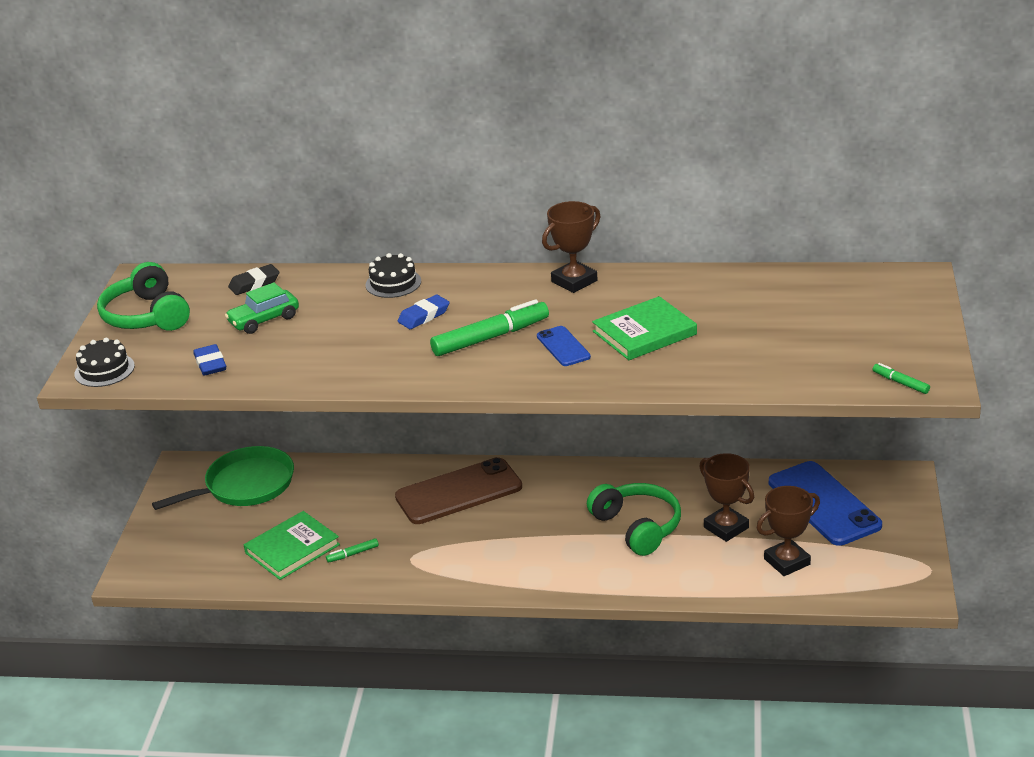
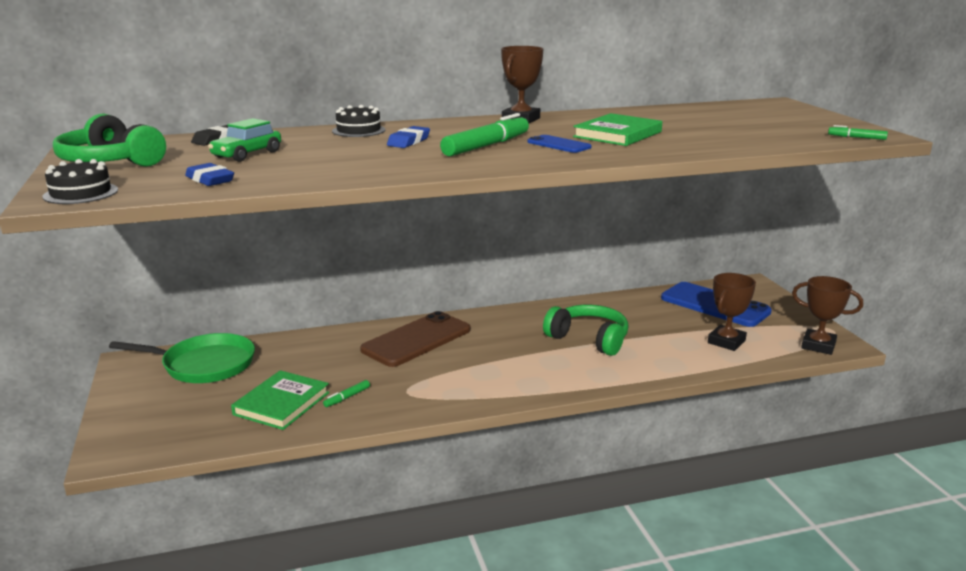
camera: 25 degrees left, 10 degrees down
green pan [152,446,294,510] -> green pan turned 60 degrees clockwise [109,333,255,383]
brown trophy [699,453,754,542] -> brown trophy moved to [792,276,863,355]

